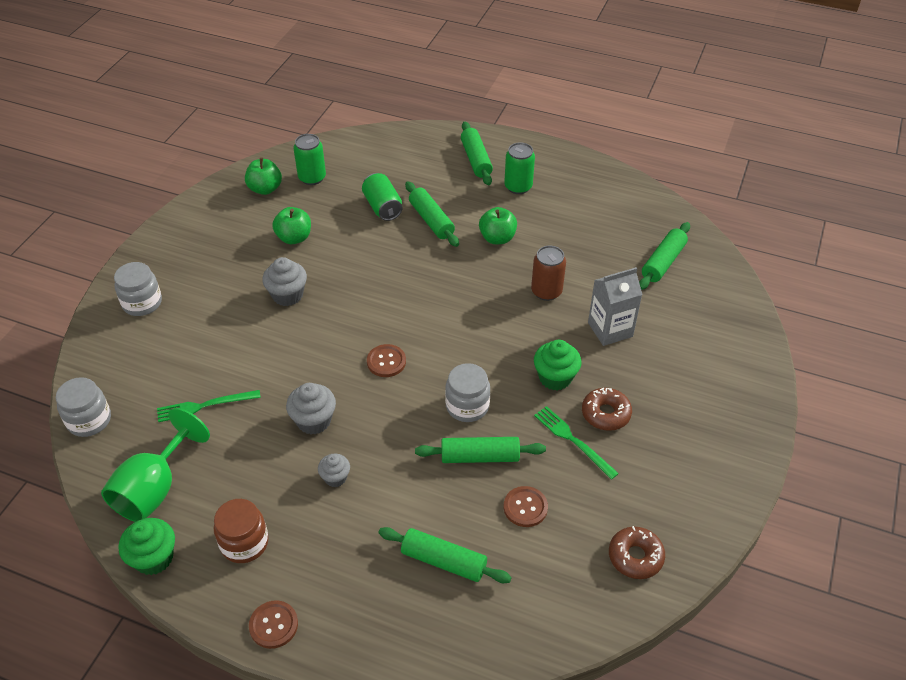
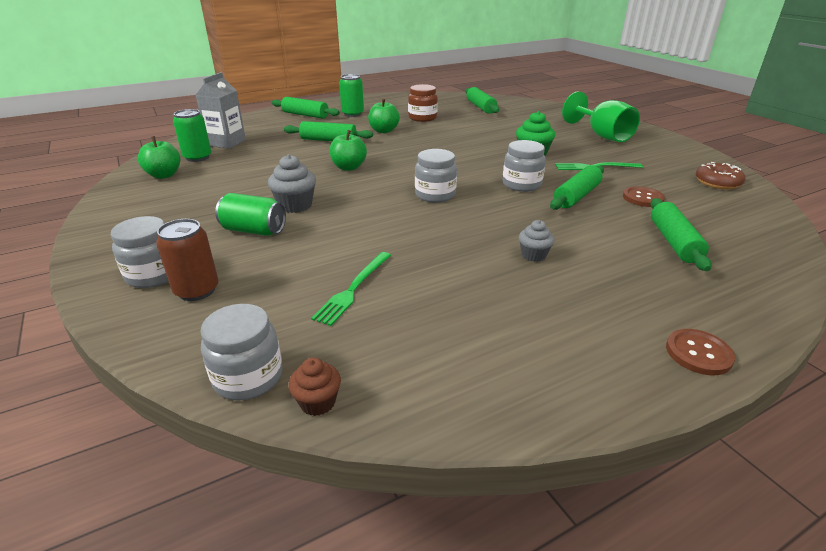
camera: 50 degrees left, 15 degrees down
green goblet [101,408,210,522] -> green goblet moved to [562,91,640,142]
green cupcake [118,518,175,575] -> none
brown jar [214,499,269,563] -> brown jar moved to [408,84,438,122]
green apple [272,207,311,244] -> green apple moved to [329,130,367,171]
grey cupcake [286,383,336,434] -> none
green can [362,173,403,221] -> green can moved to [215,193,286,236]
brown button [367,344,406,377] -> grey jar [415,149,457,203]
green rolling pin [378,527,512,583] -> green rolling pin turned 60 degrees counterclockwise [651,198,712,271]
brown can [531,246,566,301] -> brown can moved to [156,219,219,301]
brown donut [582,388,632,431] -> none
grey carton [588,267,643,346] -> grey carton moved to [196,72,246,149]
none -> brown cupcake [289,358,341,416]

